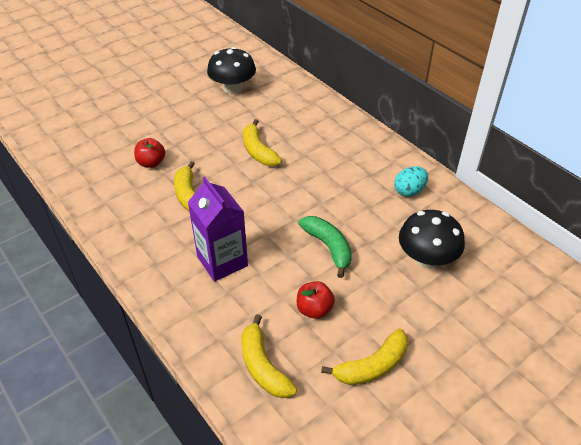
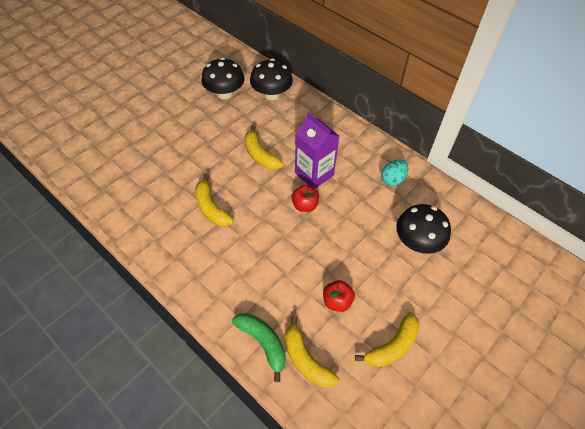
camera: 10 degrees left, 10 degrees up
red apple [134,138,165,168] -> red apple moved to [291,185,319,212]
purple carton [188,176,248,282] -> purple carton moved to [295,112,339,189]
green banana [299,216,352,278] -> green banana moved to [232,313,286,382]
none -> black mushroom [250,58,293,100]

